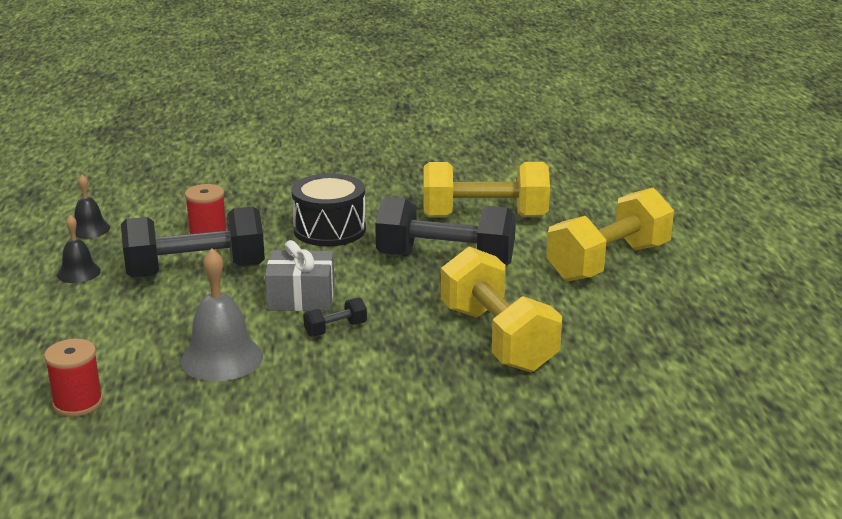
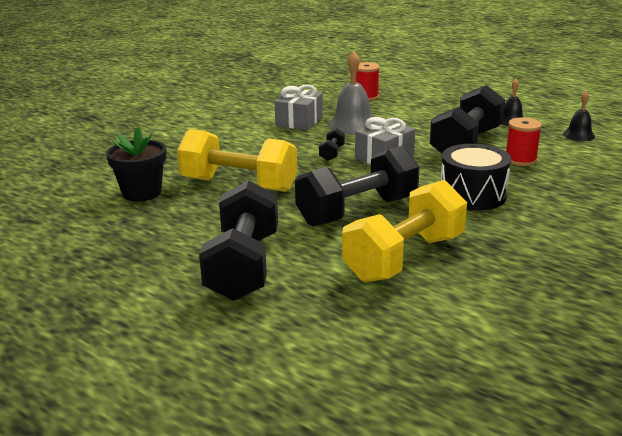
camera: 135 degrees right, 0 degrees up
yellow dumbbell [547,187,674,282] -> black dumbbell [199,180,278,301]
none -> black flower pot [106,127,166,202]
none -> grey gift [274,85,323,130]

